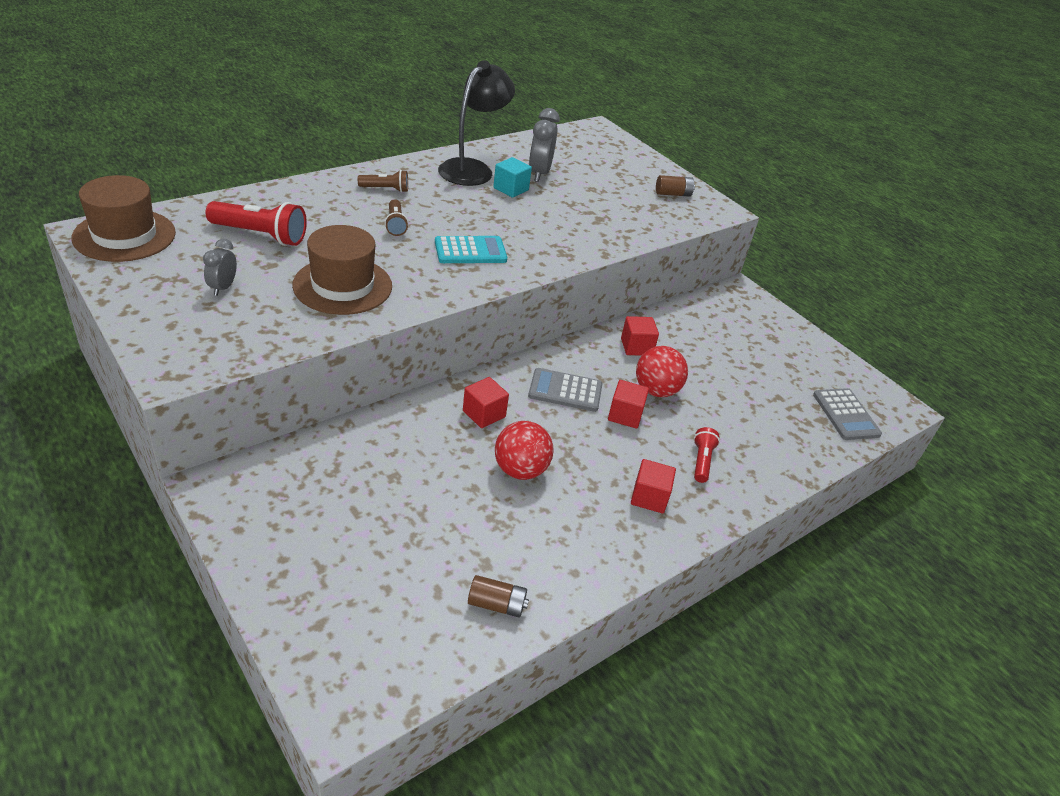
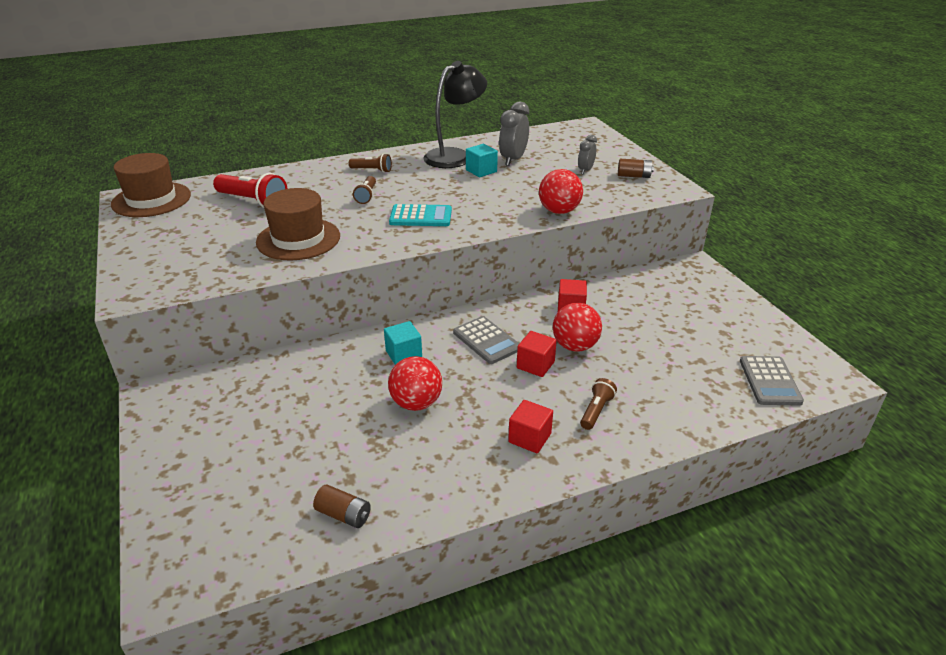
camera: 20 degrees right, 5 degrees down
grey clock [203,239,237,296] -> grey clock moved to [578,135,597,174]
red cube [463,377,509,428] -> turquoise cube [384,321,422,365]
grey calculator [528,368,603,412] -> grey calculator turned 150 degrees counterclockwise [453,316,519,364]
red flashlight [694,427,720,483] -> brown flashlight [580,378,617,430]
none -> red ball [539,169,583,214]

